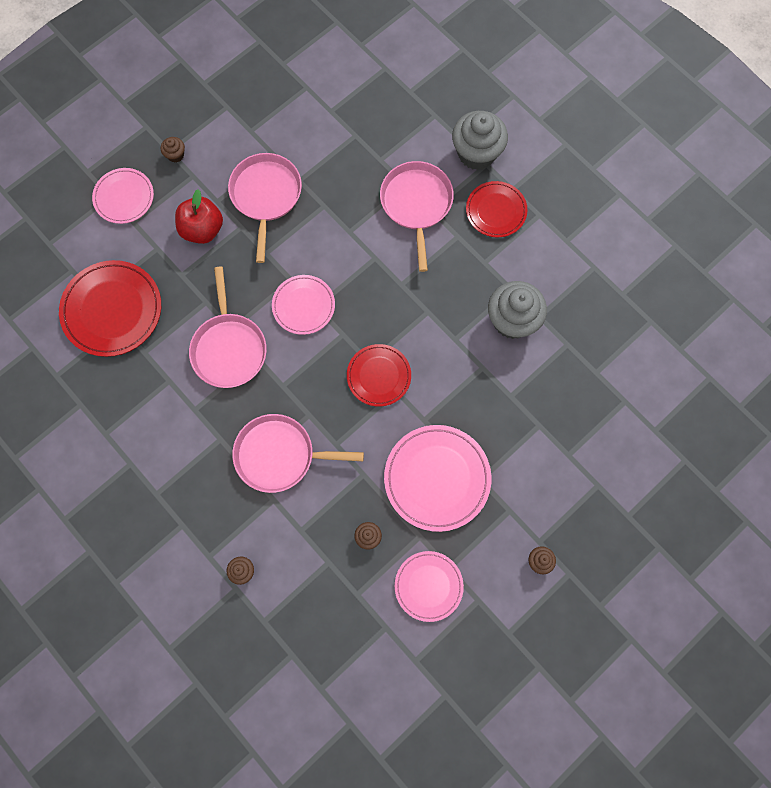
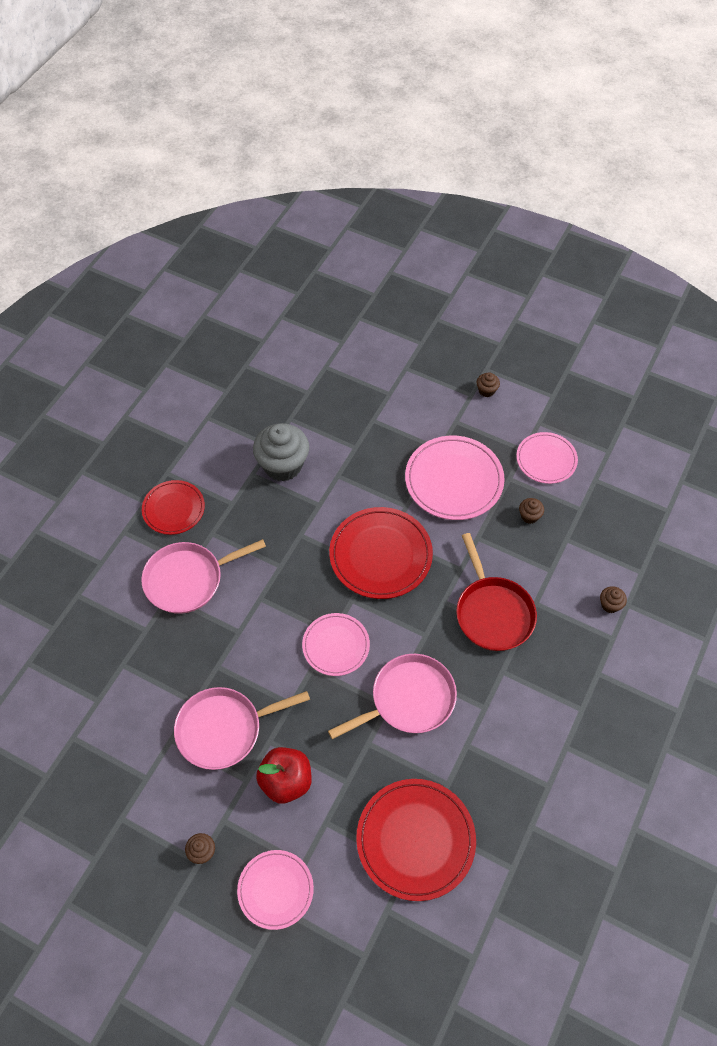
camera: 110 degrees left, 15 degrees down
pink pan [232,414,364,493] -> red pan [456,533,537,651]
red plate [347,344,411,407] -> red plate [329,507,433,599], size x1.60
grey cupcake [452,111,508,170] -> none

